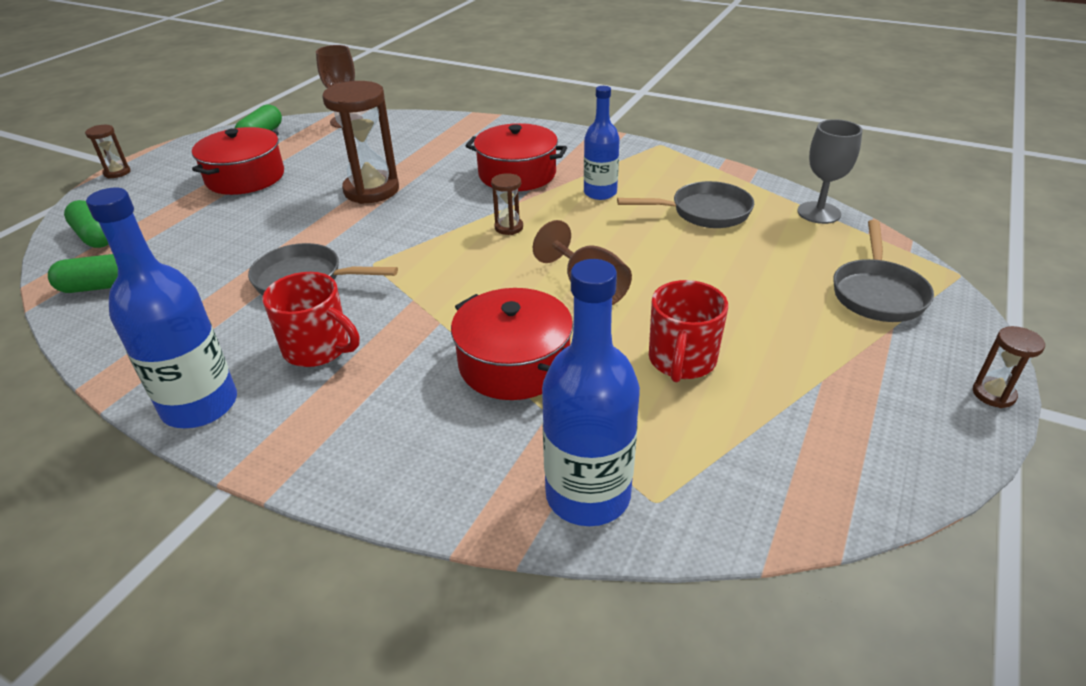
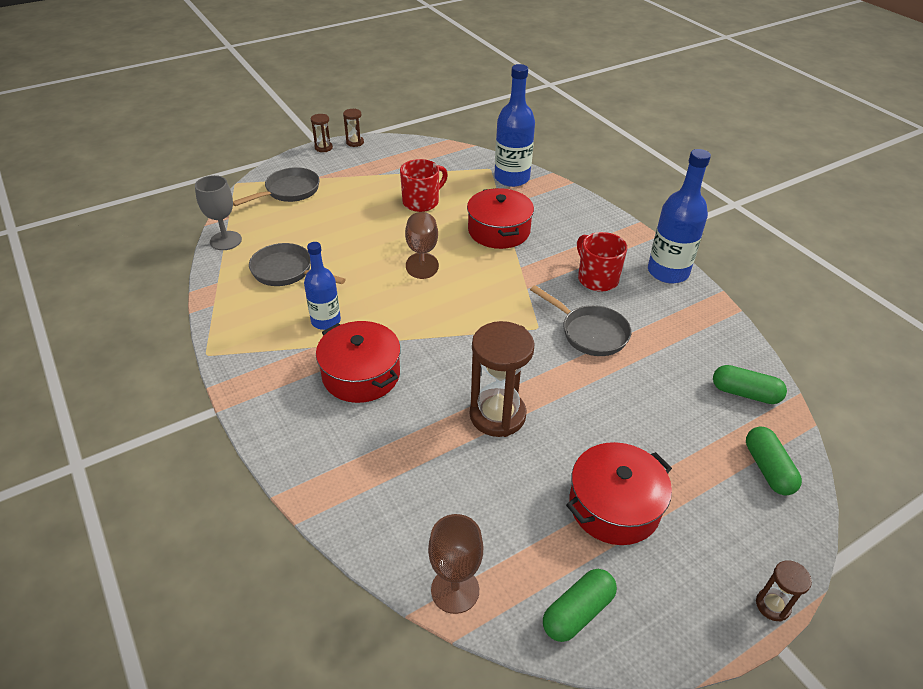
camera: 150 degrees left, 5 degrees up
brown hourglass [491,173,523,235] -> brown hourglass moved to [343,109,364,147]

